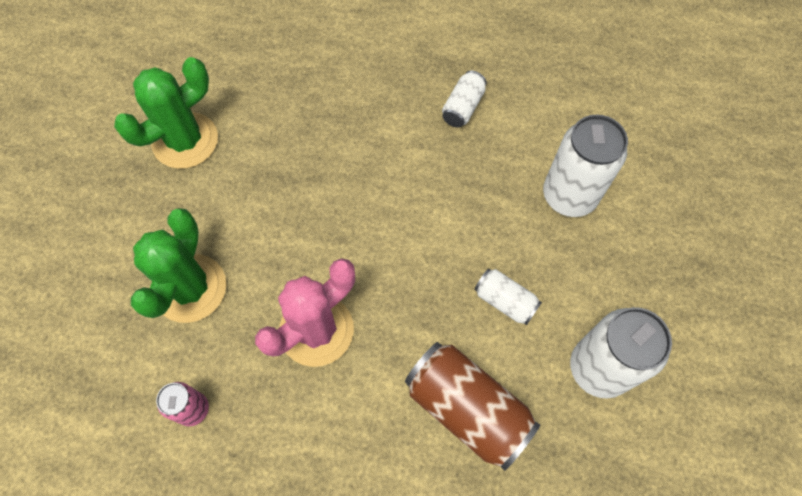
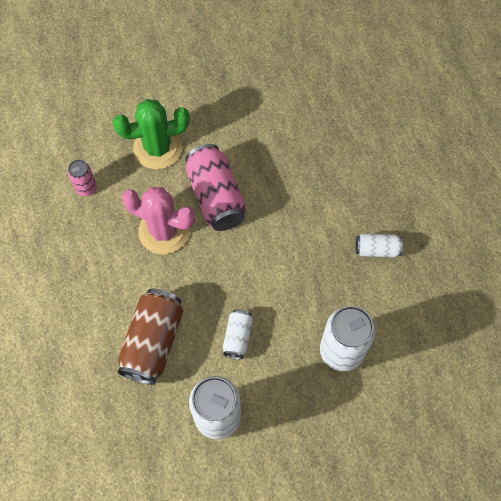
camera: 65 degrees right, 0 degrees up
green cactus [114,57,218,169] -> none
none -> pink can [185,144,246,231]

